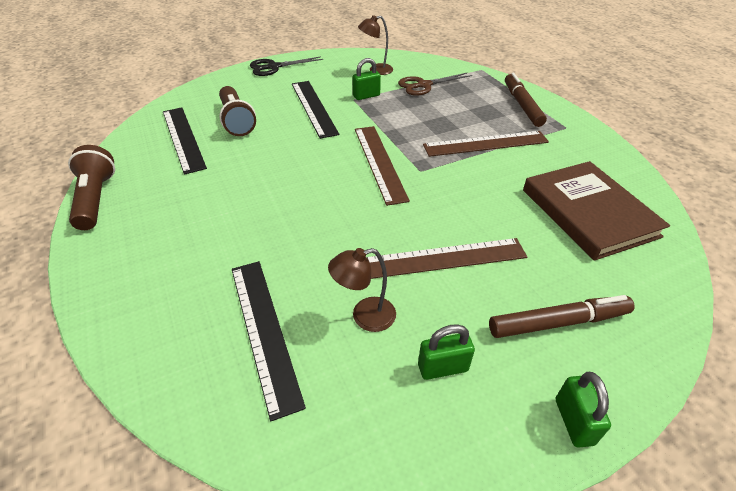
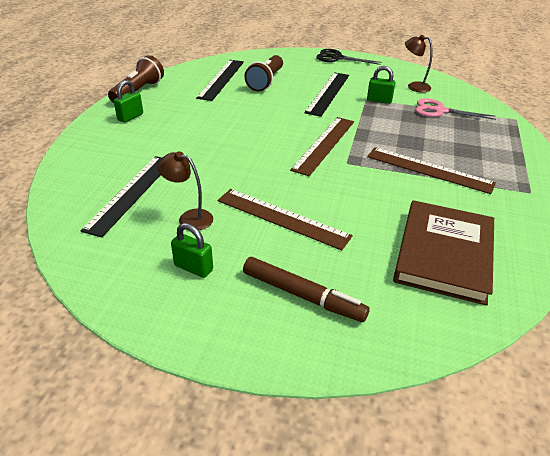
camera: 40 degrees right, 5 degrees down
brown scissors [398,73,472,96] -> pink scissors [415,98,496,120]
brown marker [505,73,547,127] -> none
green padlock [556,372,611,448] -> green padlock moved to [114,80,143,123]

